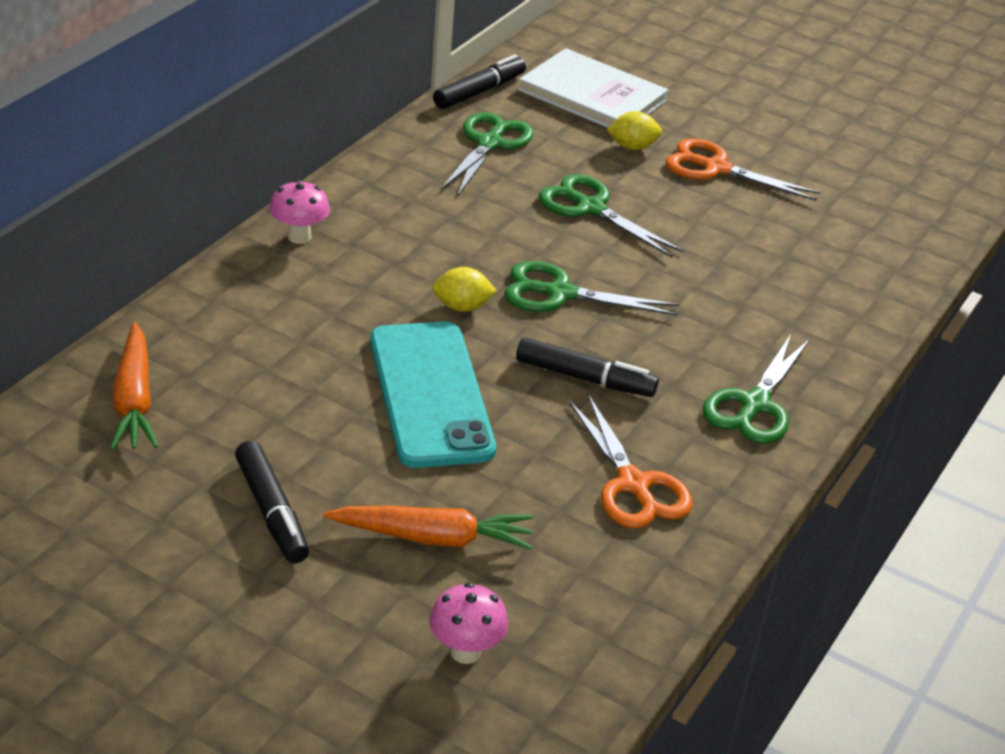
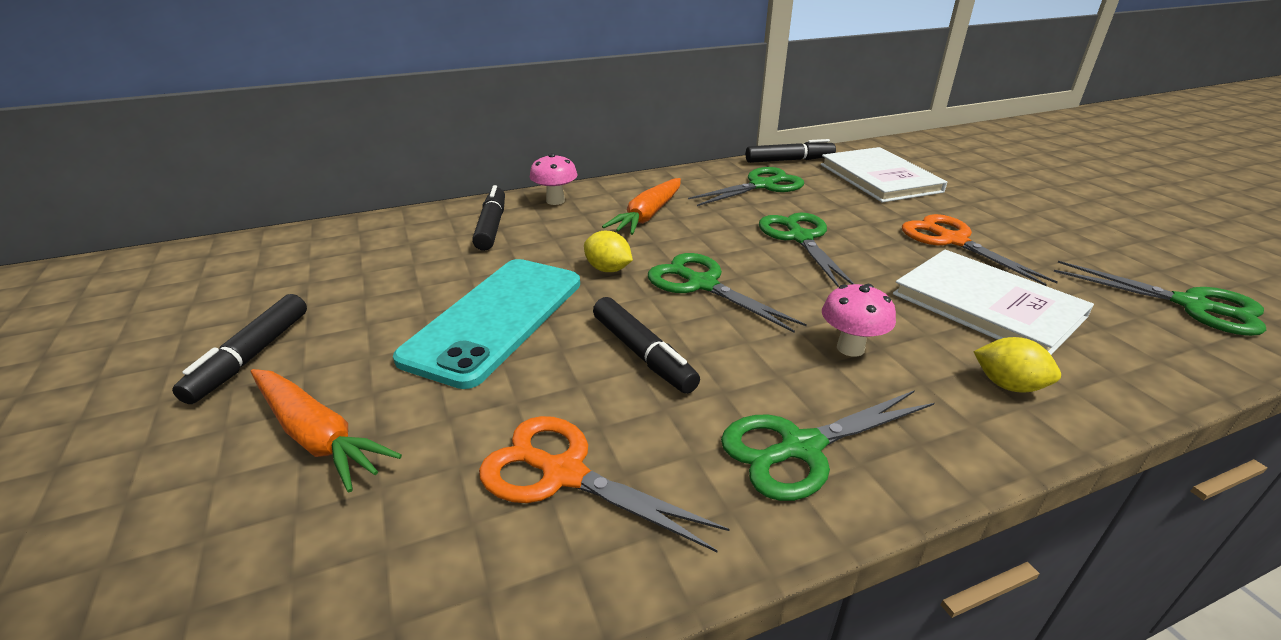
camera: 40 degrees right, 5 degrees down
orange carrot [110,322,158,450] -> orange carrot moved to [602,178,681,235]
pink mushroom [429,583,508,664] -> pink mushroom moved to [822,284,896,357]
orange scissors [569,394,692,528] -> orange scissors turned 105 degrees clockwise [479,416,730,552]
yellow lemon [607,111,662,150] -> yellow lemon moved to [973,337,1061,392]
none -> black marker [472,185,505,251]
none -> white book [893,250,1094,355]
none -> green scissors [1054,261,1266,336]

